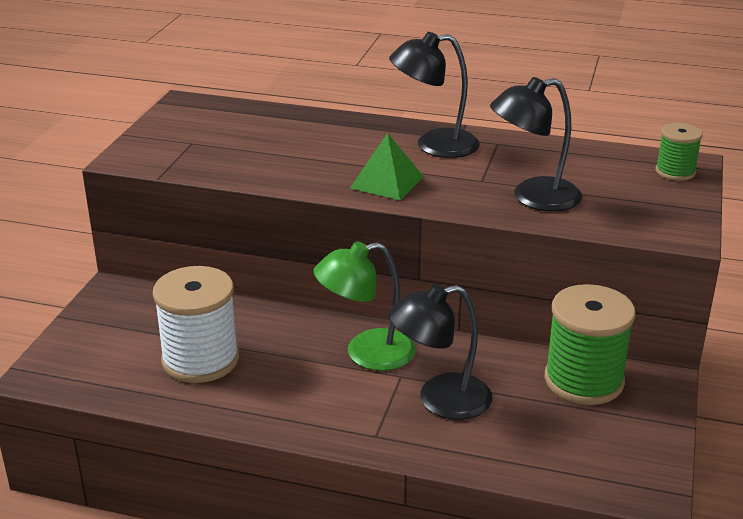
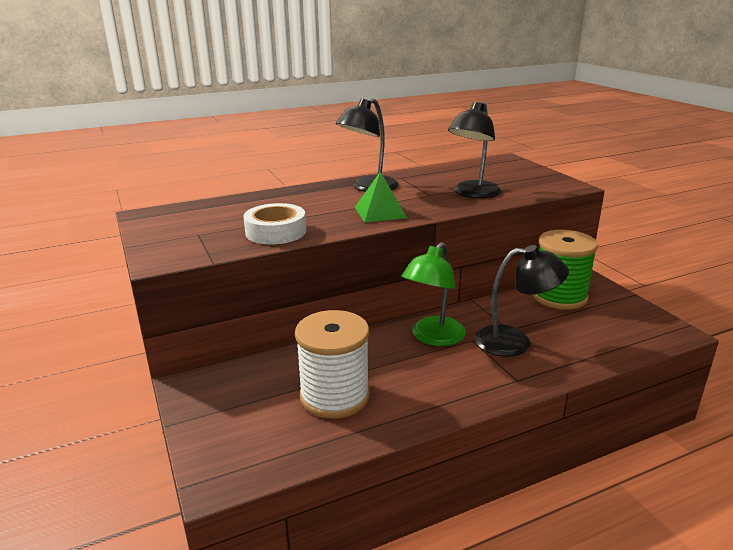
camera: 40 degrees left, 5 degrees down
black lamp [388,284,492,420] -> black lamp turned 120 degrees counterclockwise [475,245,569,357]
green spool [656,123,703,181] -> none
none -> white tape [243,203,306,244]

